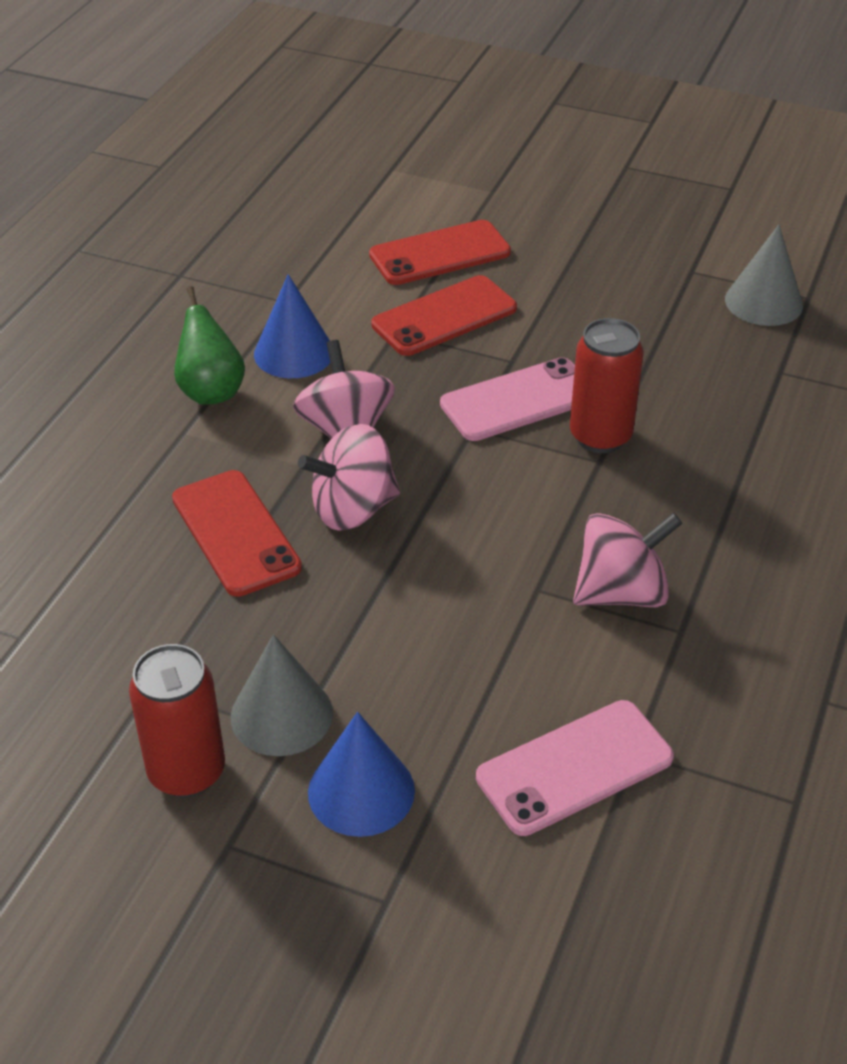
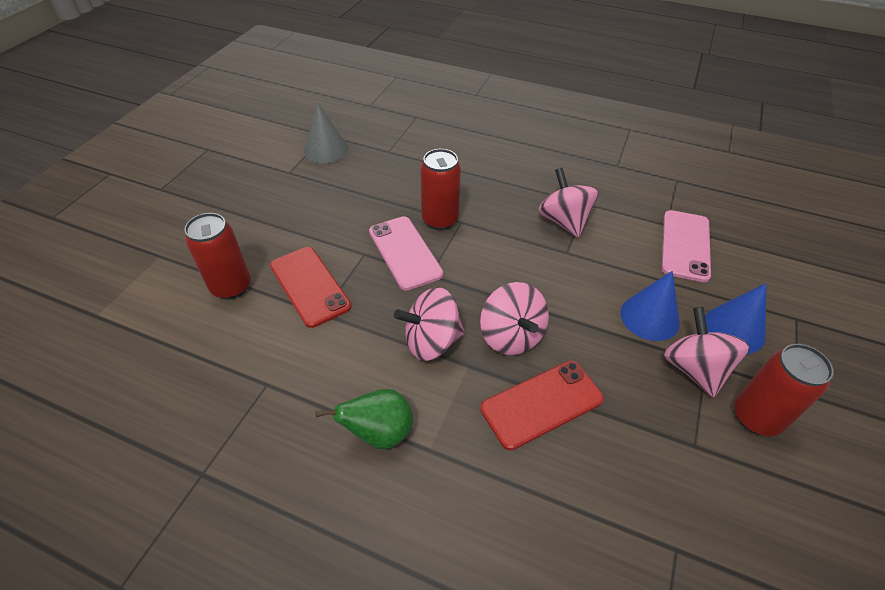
camera: 90 degrees left, 5 degrees up
grey cone [231,634,333,756] -> pink spinning top [664,307,750,398]
blue cone [254,274,330,378] -> blue cone moved to [620,271,680,341]
red phone [369,220,511,285] -> red can [184,213,251,300]
pink phone [476,700,674,836] -> pink phone turned 45 degrees clockwise [662,210,711,282]

